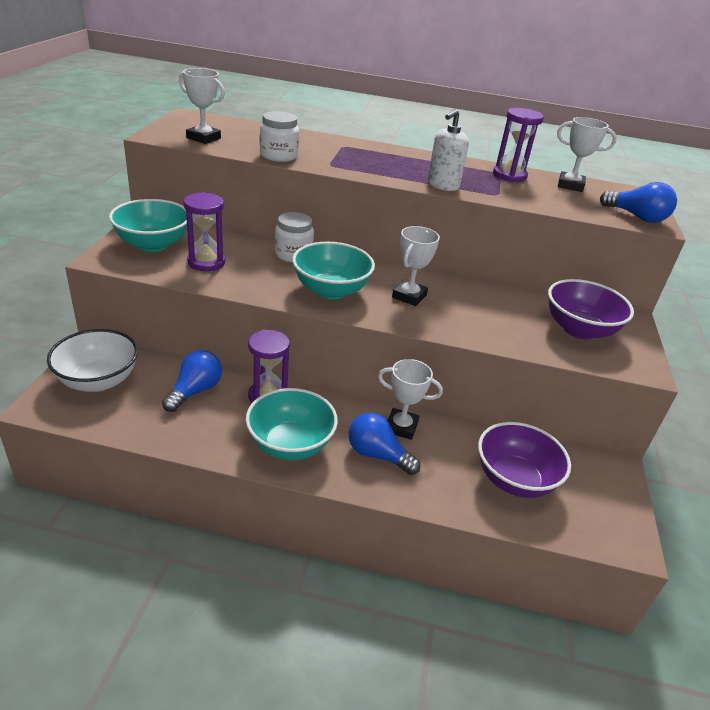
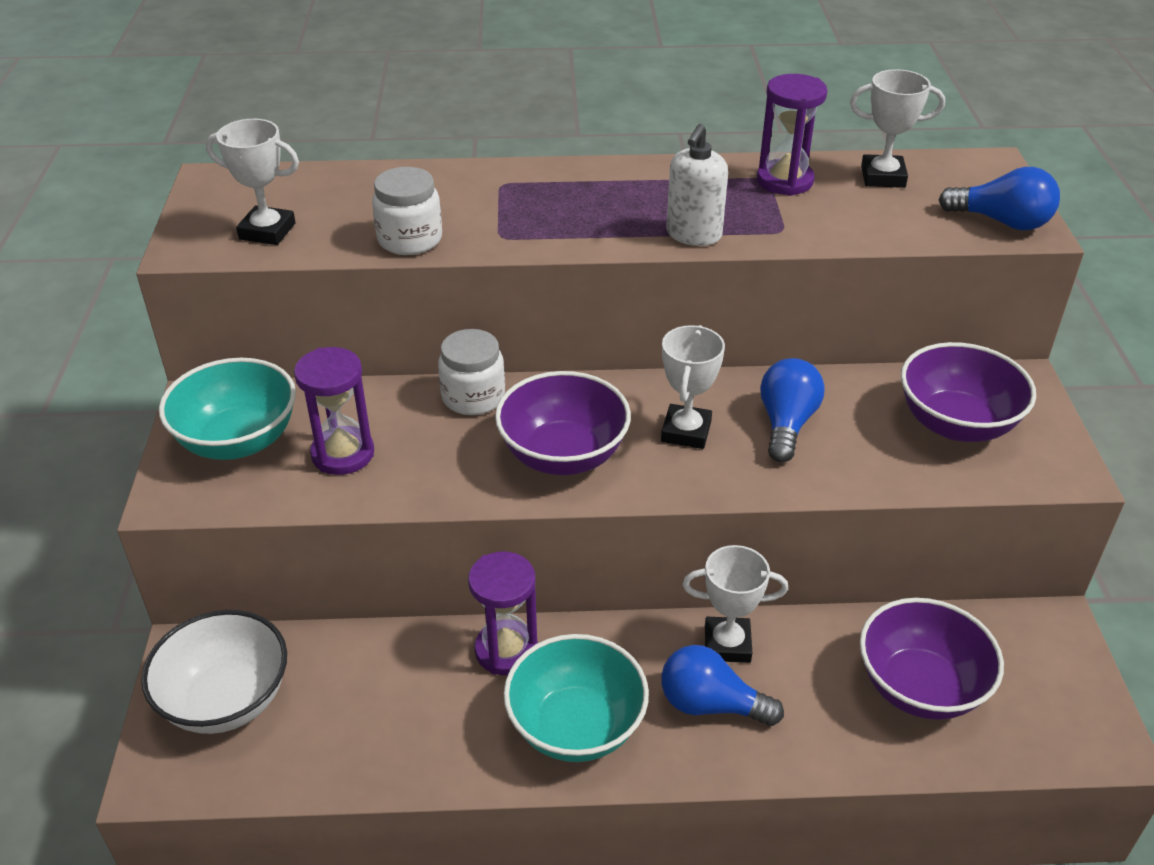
camera: 10 degrees left, 5 degrees up
blue light bulb [162,350,222,412] -> blue light bulb moved to [760,358,825,462]
turquoise bowl [292,242,375,299] -> purple bowl [495,371,631,475]

